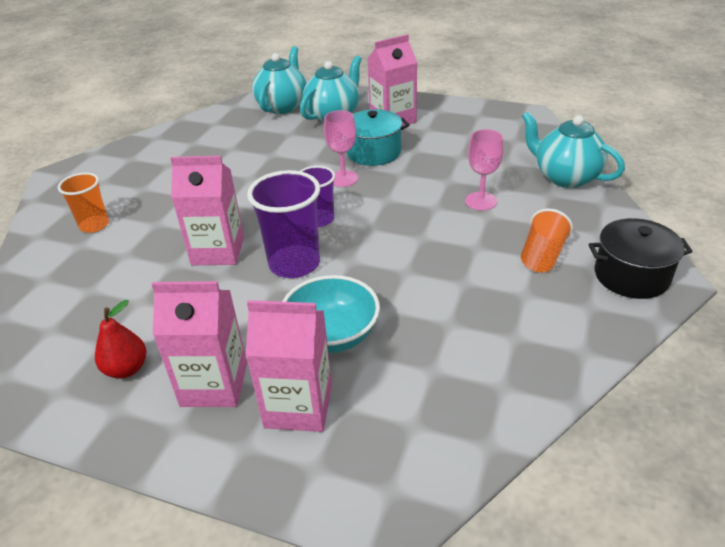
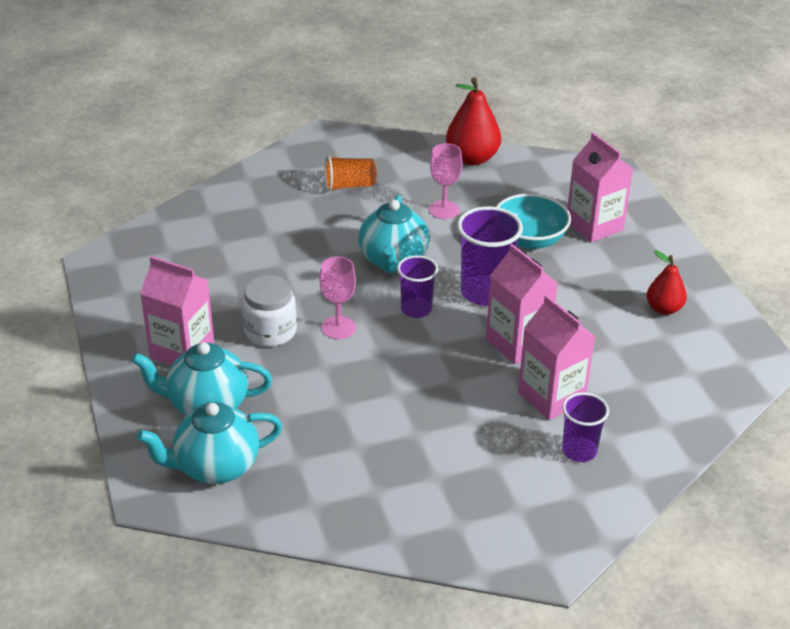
camera: 130 degrees left, 0 degrees up
orange cup [58,172,109,233] -> purple cup [562,392,609,462]
pink carton [151,281,247,407] -> pink carton moved to [518,295,595,420]
turquoise pot [347,109,409,166] -> white jar [242,275,297,347]
pink goblet [465,129,503,211] -> pink goblet moved to [429,143,462,219]
turquoise teapot [522,111,625,188] -> turquoise teapot moved to [359,195,429,273]
black pot [589,218,693,299] -> none
none -> red pear [446,77,501,165]

